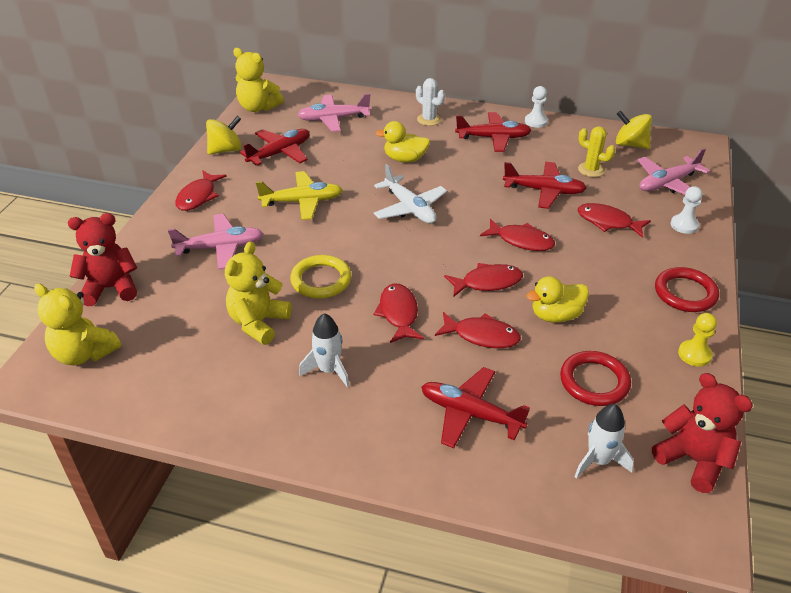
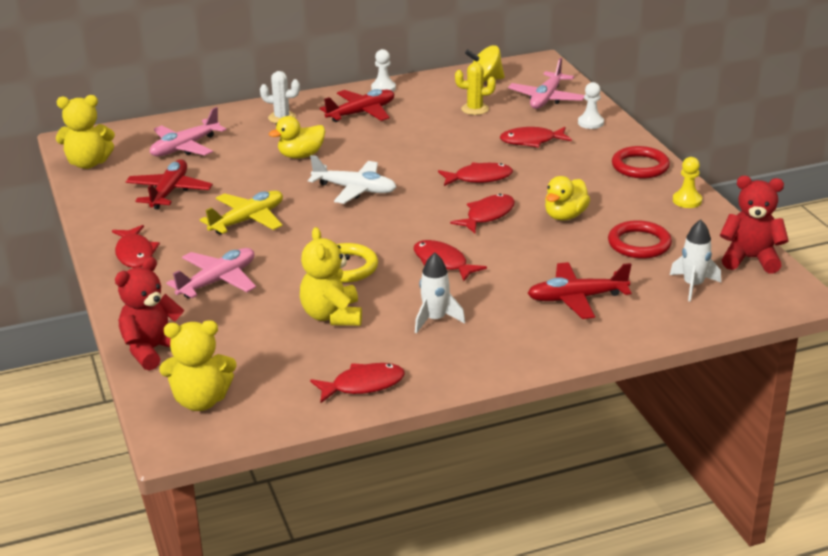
camera: 35 degrees left, 10 degrees down
yellow spinning top [206,116,242,155] -> none
red fish [435,312,521,348] -> red fish moved to [310,363,405,403]
red plane [503,162,587,209] -> none

